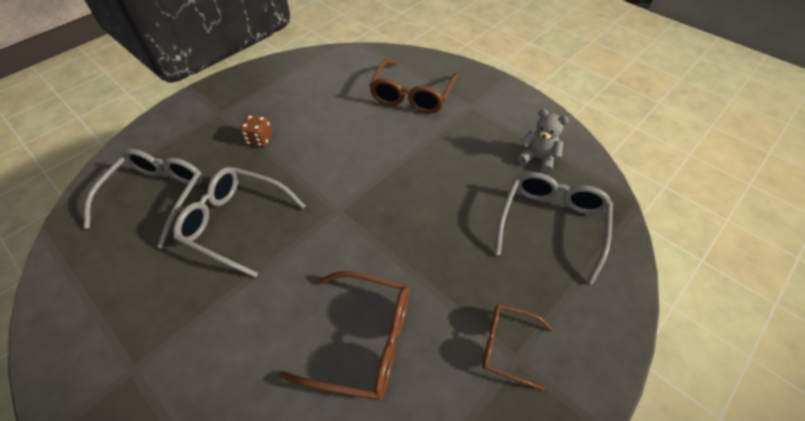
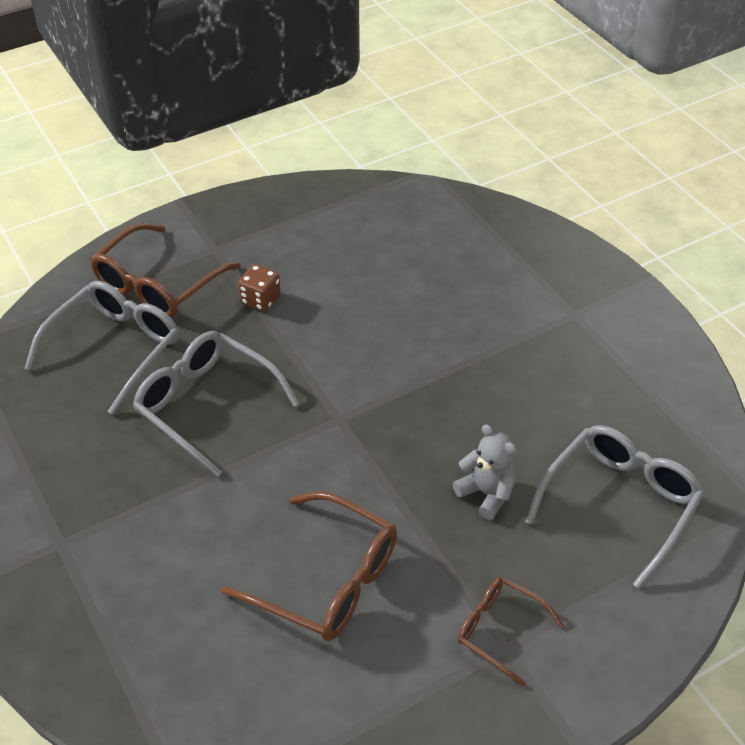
camera: 15 degrees right, 5 degrees down
brown glasses [369,60,458,114] -> brown glasses moved to [90,223,241,318]
grey teddy bear [517,109,569,174] -> grey teddy bear moved to [453,424,517,520]

